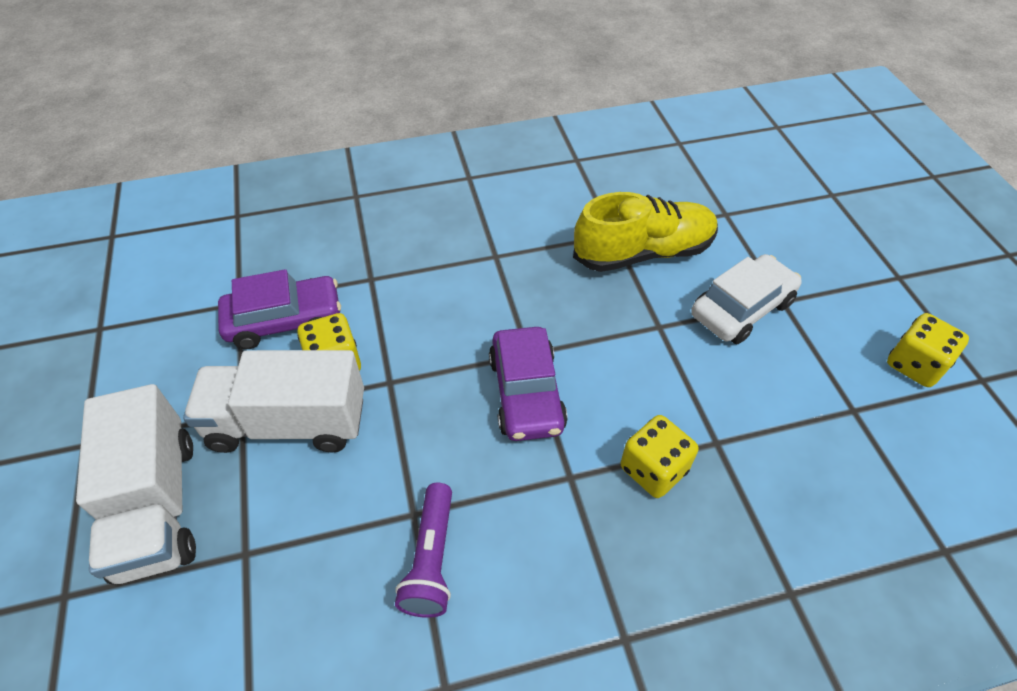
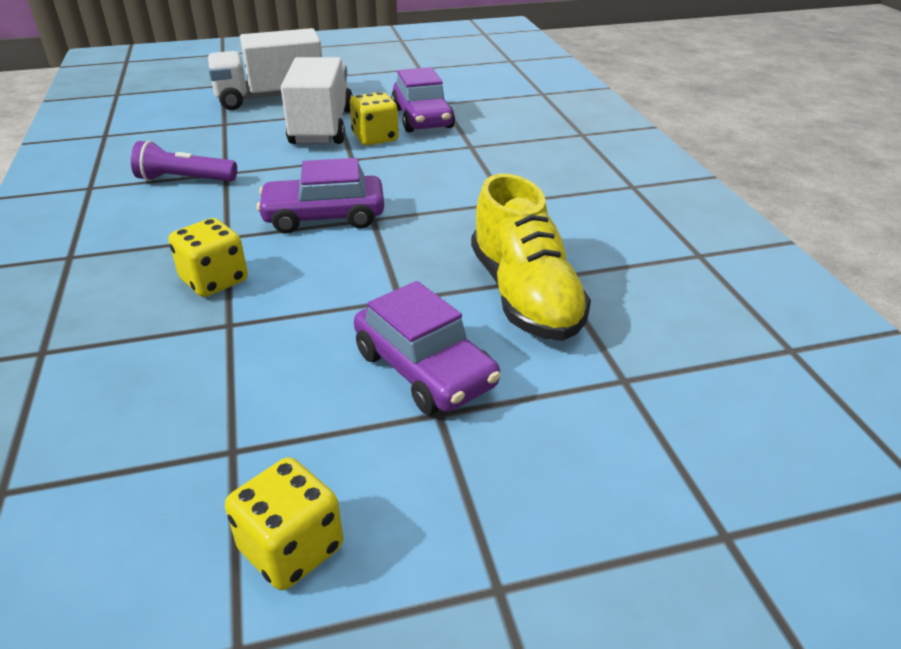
camera: 90 degrees right, 15 degrees down
white car [691,254,802,344] -> purple car [354,281,500,415]

